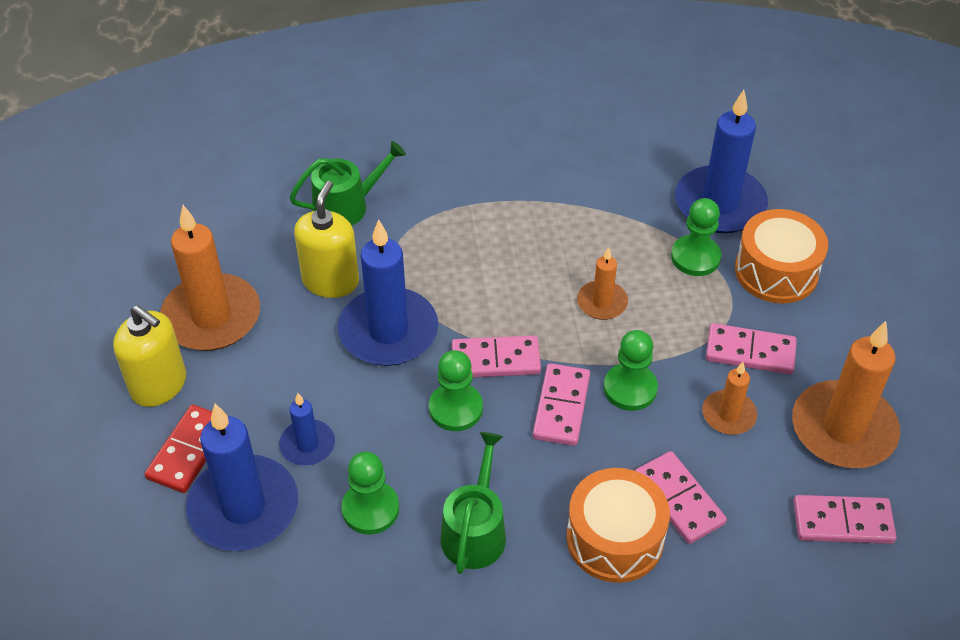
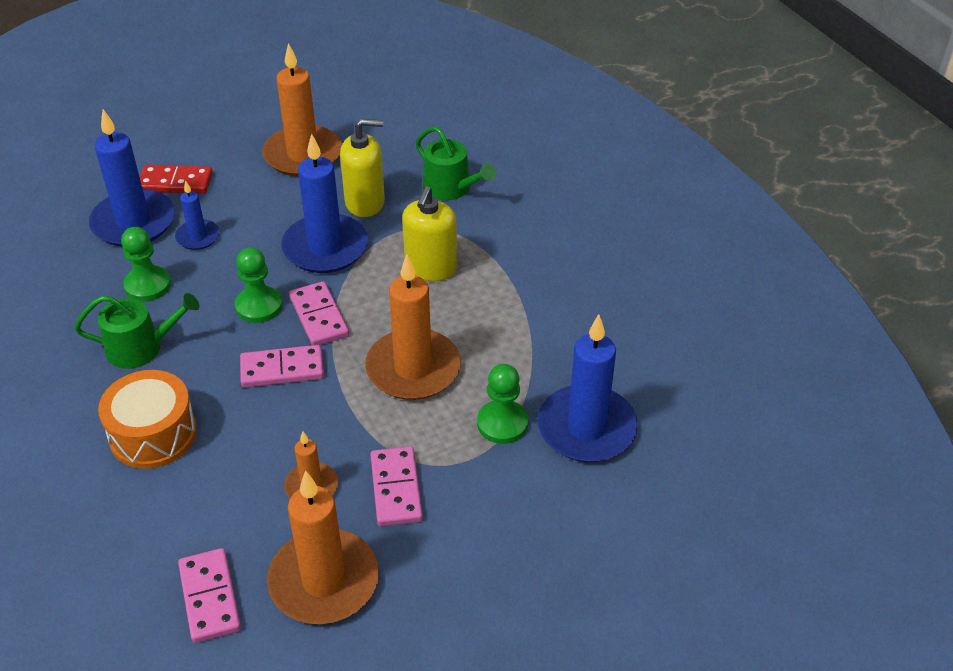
camera: 70 degrees right, 5 degrees down
yellow soap dispenser [113,305,186,407] -> yellow soap dispenser moved to [402,186,457,281]
orange candle [577,247,628,320] -> orange candle [365,255,461,400], size x1.93
green pawn [604,330,658,411] -> none
pink domino [635,451,727,544] -> none
orange drum [735,209,828,303] -> none

